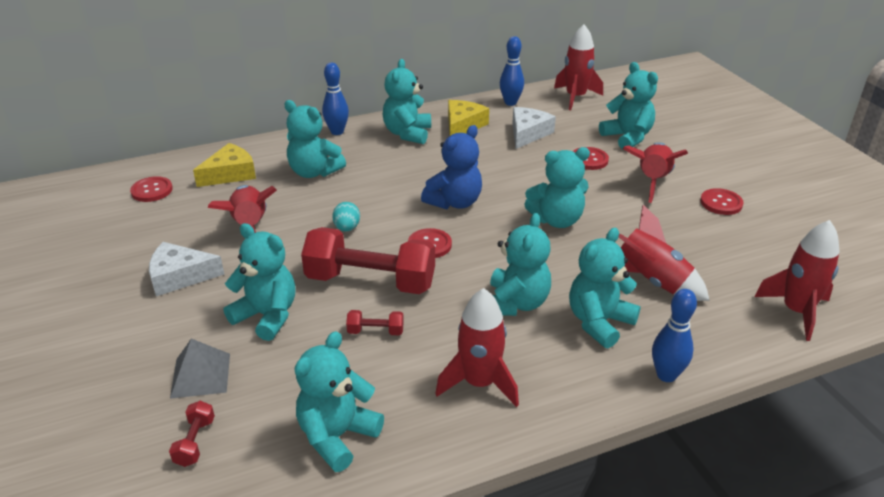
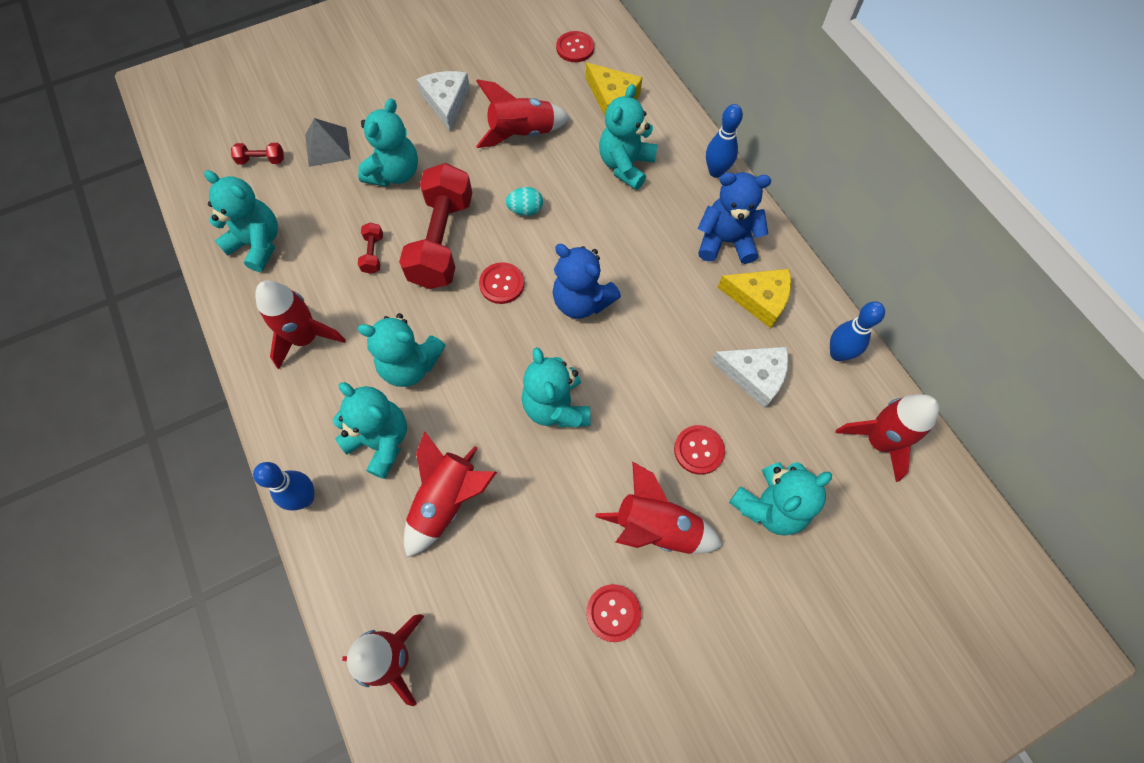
camera: 85 degrees right, 30 degrees up
turquoise teddy bear [383,59,431,144] -> blue teddy bear [698,172,771,264]

